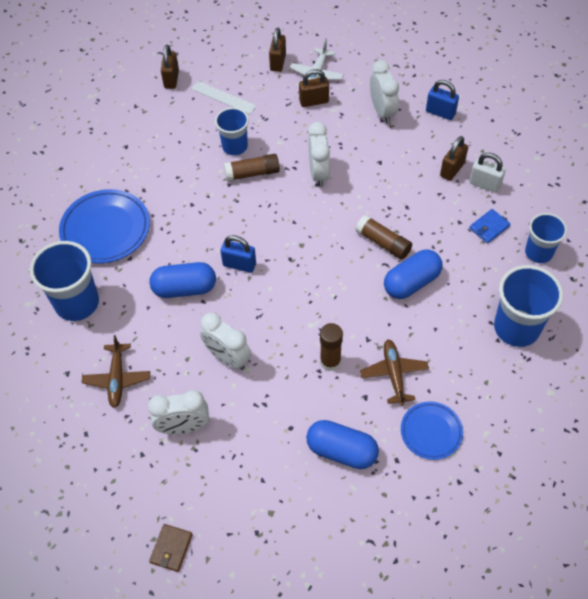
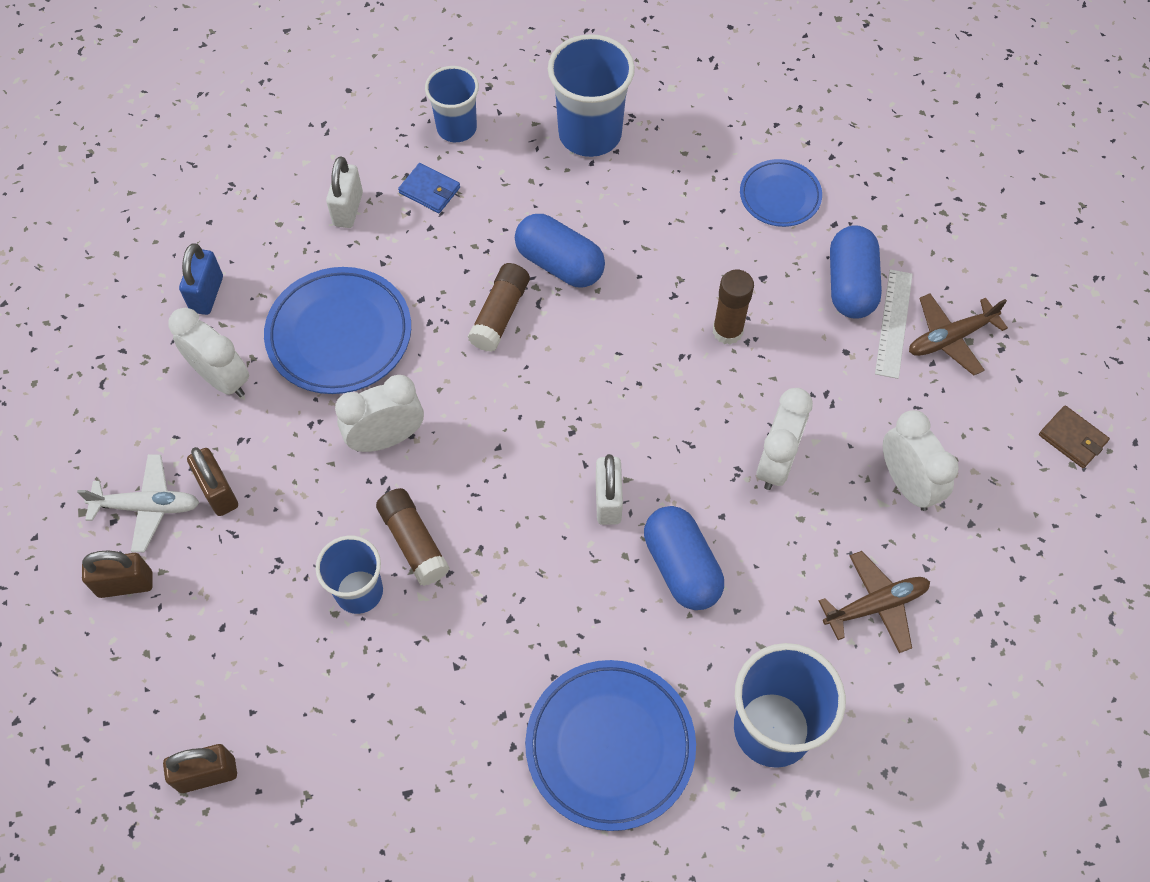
camera: 110 degrees left, 5 degrees up
brown wallet [149,524,193,572] -> brown wallet turned 45 degrees clockwise [1039,405,1110,468]
white ruler [191,81,257,114] -> white ruler moved to [875,269,913,379]
blue padlock [220,235,256,273] -> white padlock [596,454,623,525]
brown plane [360,339,429,405] -> brown plane moved to [909,293,1008,375]
white clock [370,60,399,123] -> white clock turned 75 degrees clockwise [169,308,249,397]
brown padlock [440,136,468,181] -> none
none -> blue plate [264,267,411,394]

